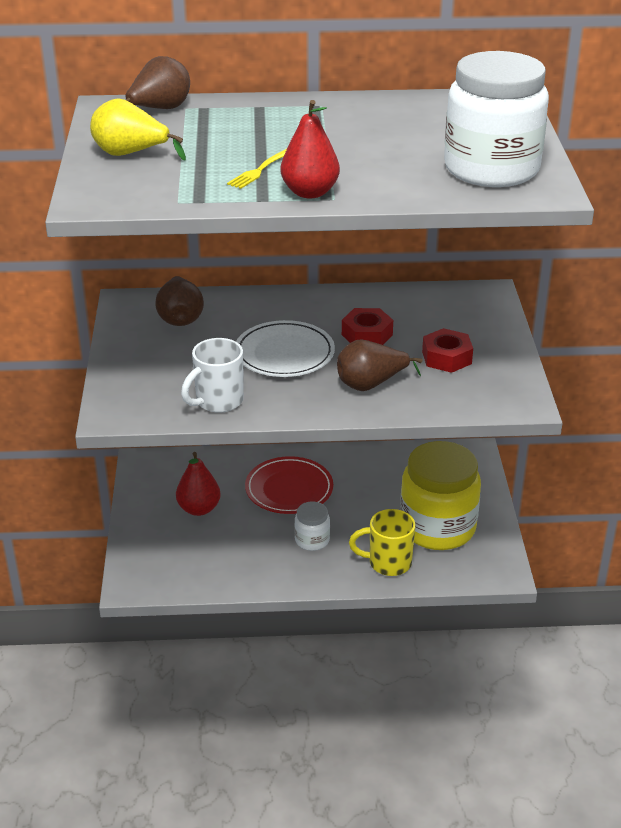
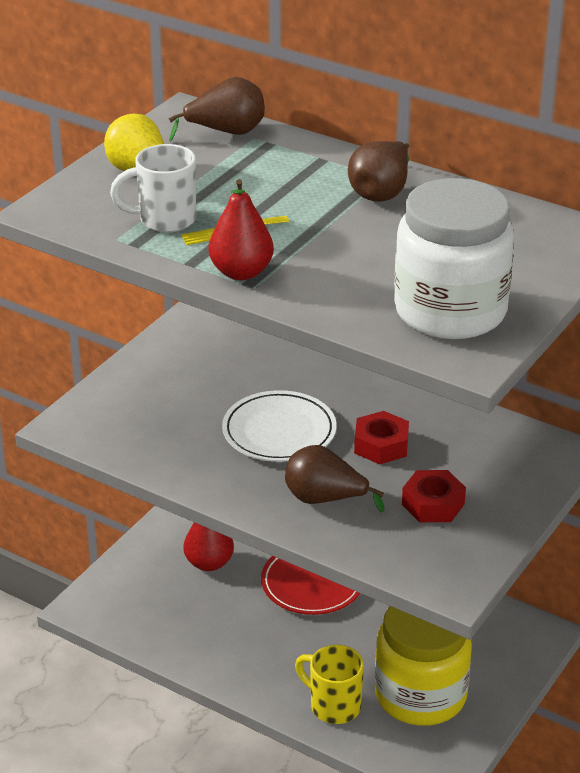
camera: 35 degrees right, 0 degrees up
brown pear [156,276,204,326] -> brown pear moved to [348,141,409,202]
white mug [181,338,244,413] -> white mug moved to [110,144,196,232]
white jar [294,501,330,551] -> none

